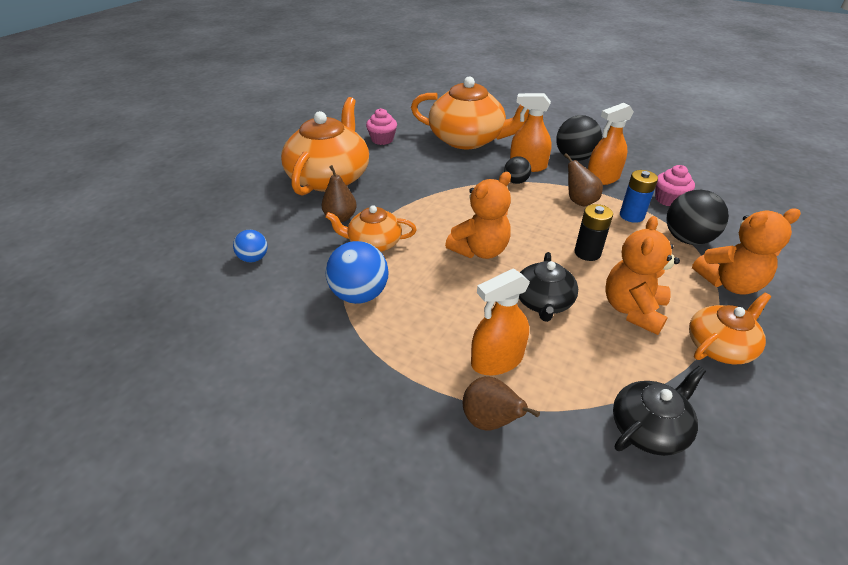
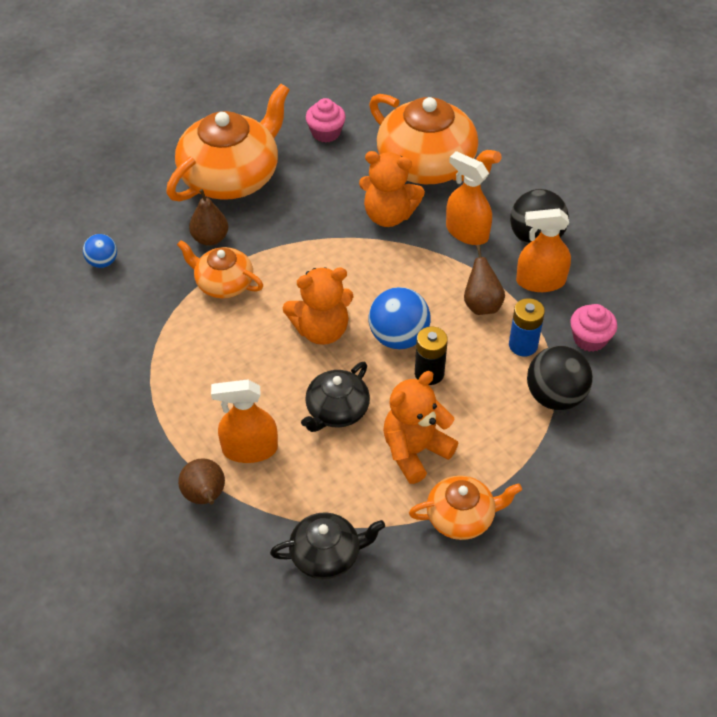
camera: 25 degrees right, 10 degrees up
blue ball [326,241,389,304] -> blue ball moved to [369,287,431,349]
black ball [504,156,531,184] -> none
orange teddy bear [692,209,801,295] -> orange teddy bear moved to [359,151,425,227]

